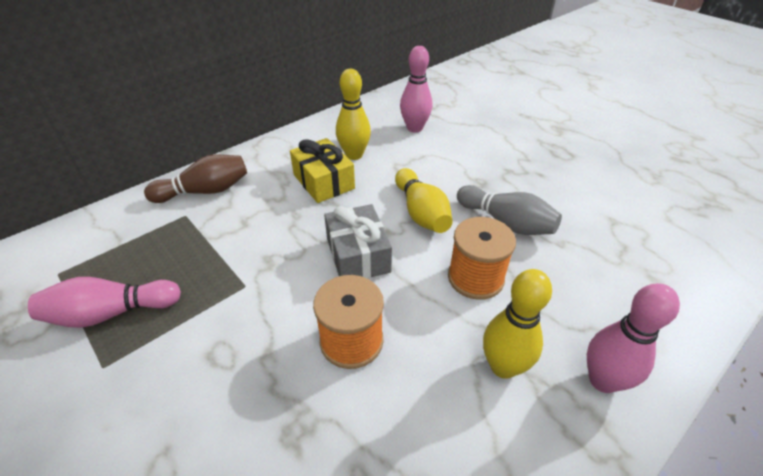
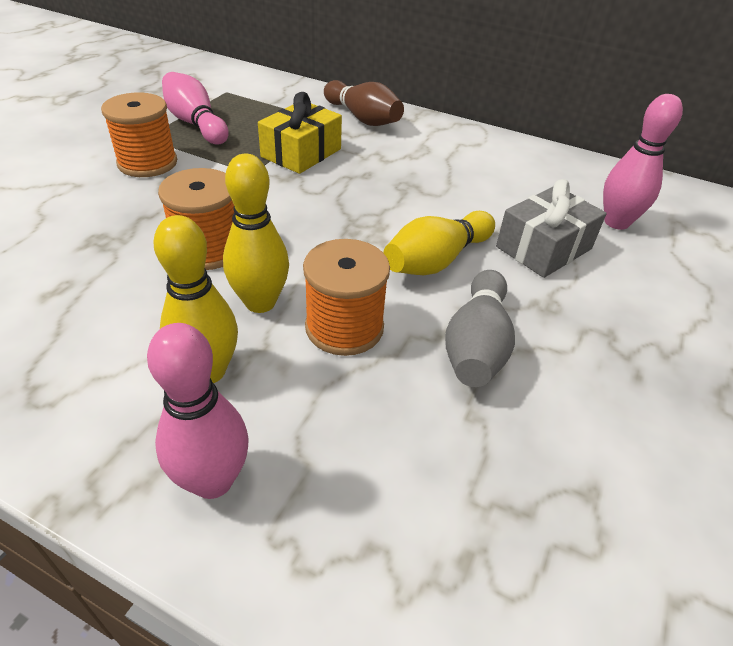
camera: 65 degrees right, 0 degrees up
yellow gift [290,138,355,203] -> yellow gift moved to [258,92,342,174]
grey gift [324,204,392,279] -> grey gift moved to [496,179,607,278]
yellow bowling pin [336,69,371,160] -> yellow bowling pin moved to [223,154,289,313]
none -> orange spool [101,93,177,177]

